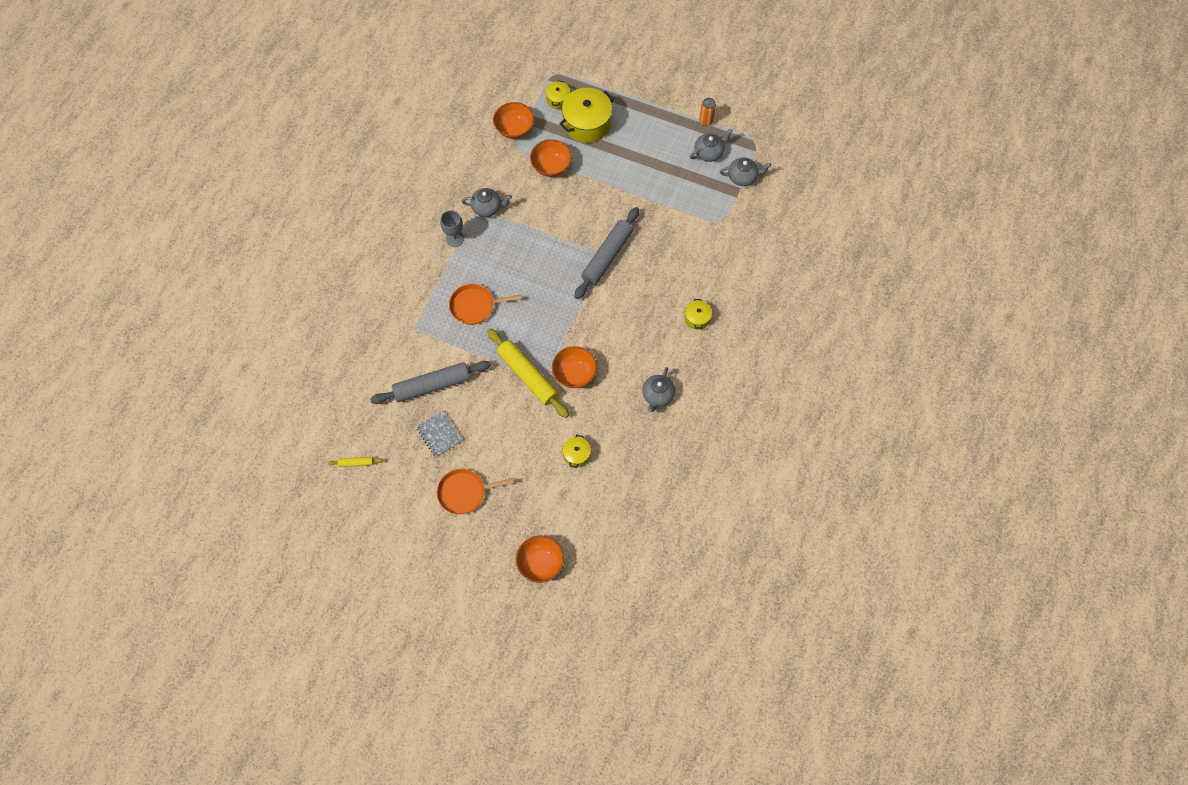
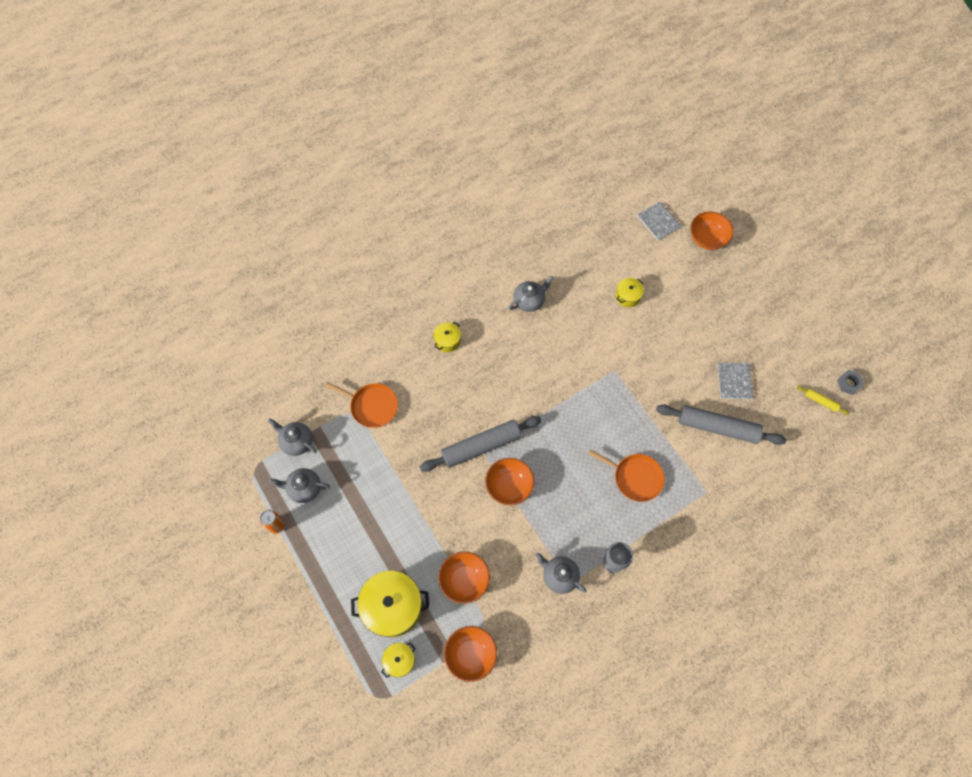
camera: 145 degrees left, 0 degrees up
orange pan [437,469,514,515] -> orange pan moved to [325,382,398,428]
yellow rolling pin [487,328,569,418] -> none
orange bowl [552,346,597,388] -> orange bowl moved to [485,458,534,505]
none -> grey notebook [637,202,681,241]
none -> grey nut [837,370,864,395]

